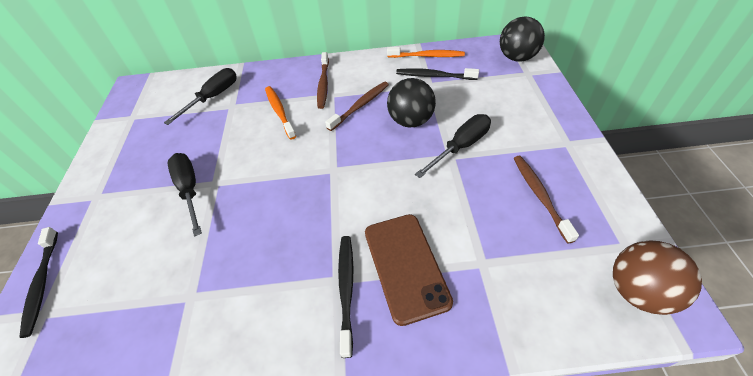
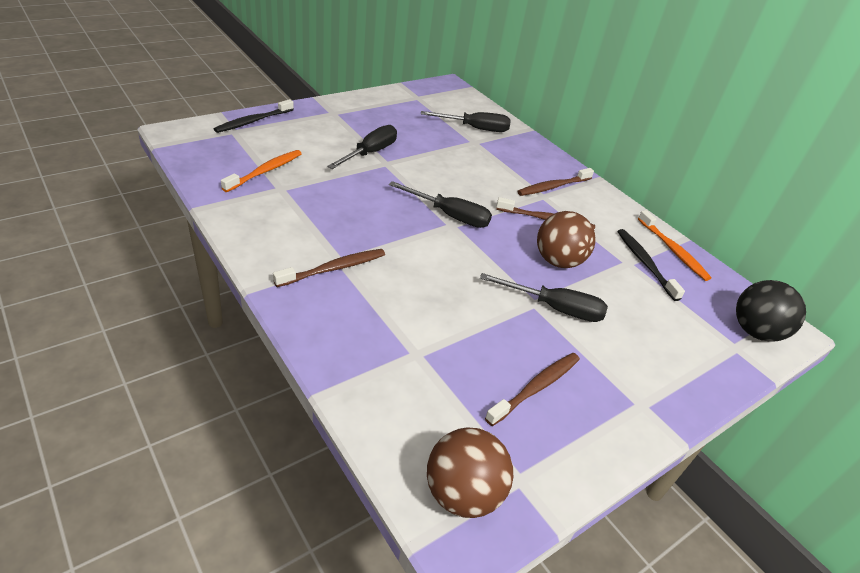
camera: 50 degrees right, 10 degrees down
orange toothbrush [265,86,296,140] -> orange toothbrush moved to [221,150,302,192]
black toothbrush [338,236,354,358] -> brown toothbrush [273,249,385,287]
brown phone [365,214,453,326] -> none
black ball [387,78,436,127] -> brown ball [537,211,596,268]
none -> black screwdriver [389,181,492,228]

